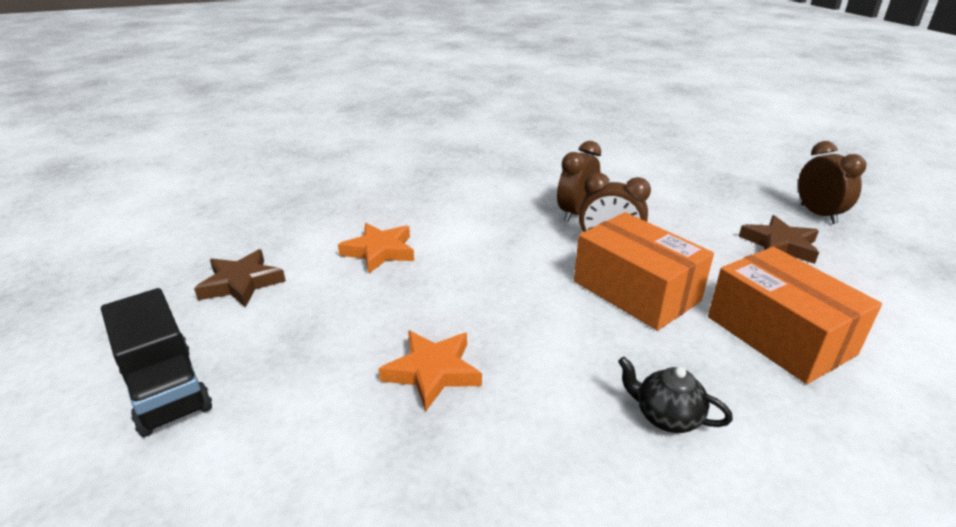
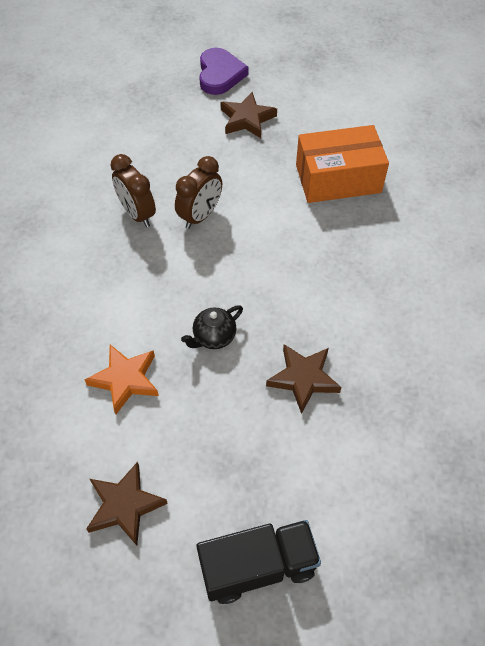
camera: 70 degrees left, 25 degrees up
orange star [379,330,482,412] -> brown star [266,344,341,414]
orange box [574,212,714,331] -> none
black teapot [618,357,733,433] -> black teapot moved to [181,305,243,349]
brown clock [798,141,866,224] -> purple heart [199,48,249,95]

